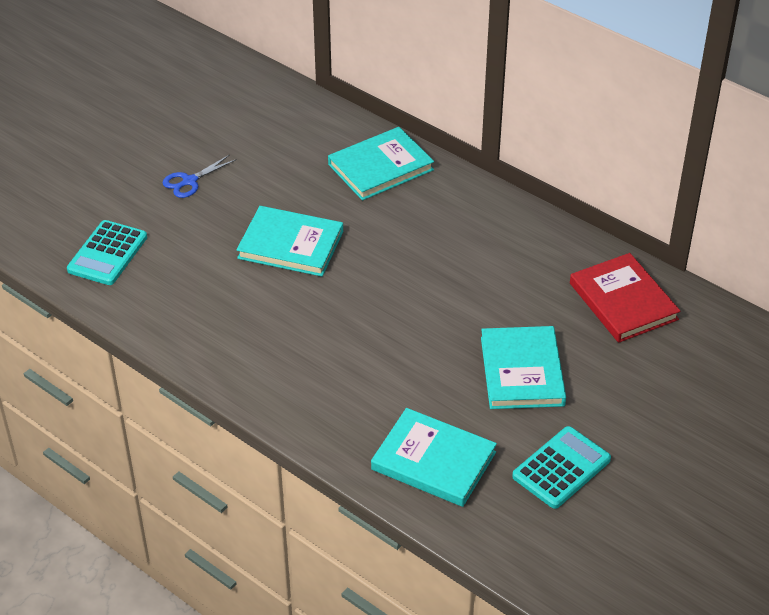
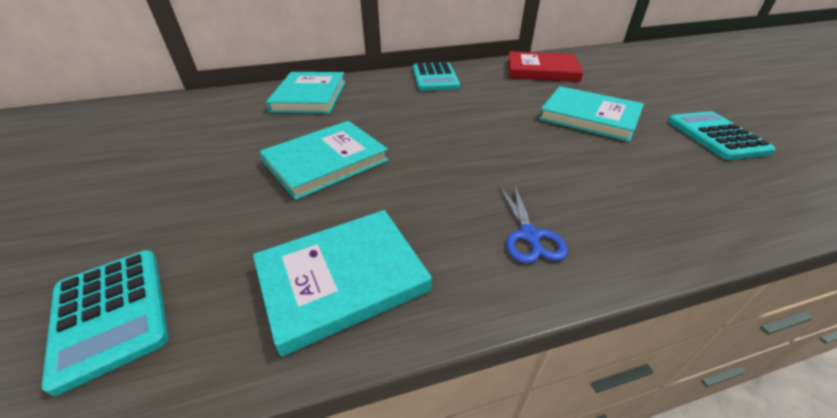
camera: 55 degrees left, 5 degrees down
blue scissors [163,154,237,198] -> blue scissors moved to [499,184,568,264]
turquoise book [371,408,497,507] -> turquoise book moved to [253,210,432,357]
none -> turquoise calculator [413,62,460,91]

